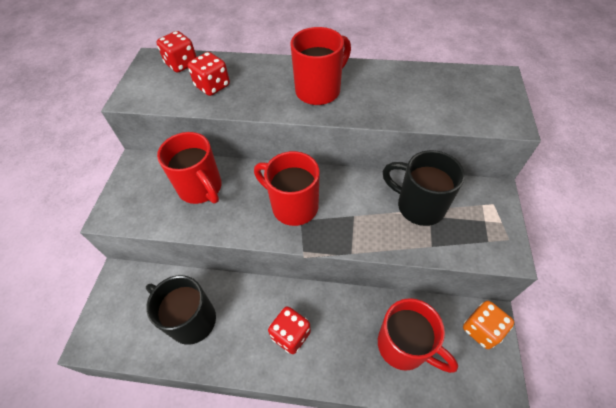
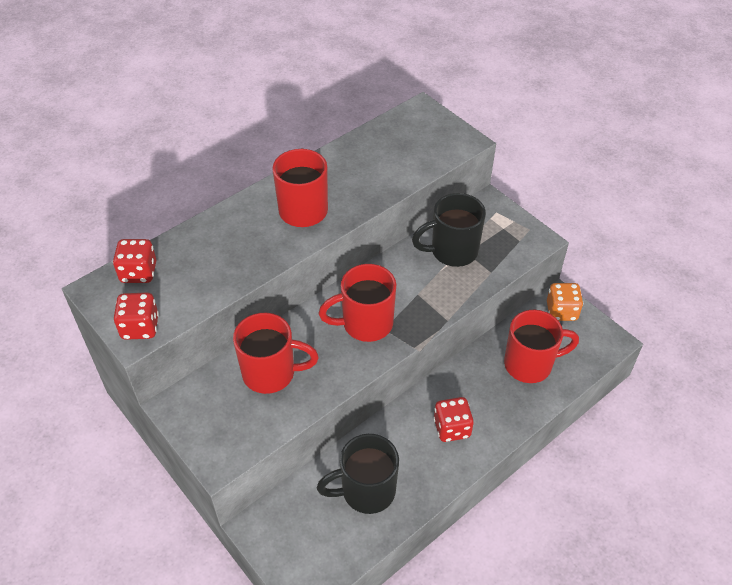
camera: 50 degrees left, 5 degrees down
red dice [188,52,230,96] -> red dice moved to [114,293,159,340]

